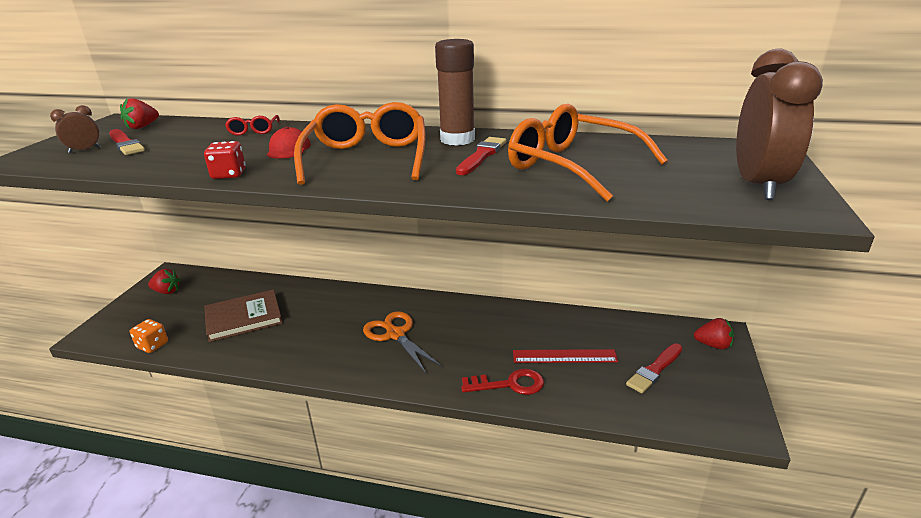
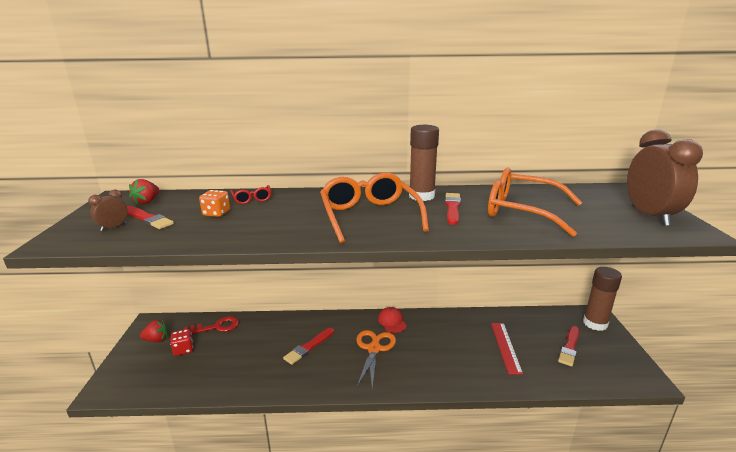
camera: 15 degrees left, 5 degrees down
orange dice [130,319,168,353] -> orange dice moved to [199,190,230,217]
red dice [204,141,246,179] -> red dice moved to [170,329,193,356]
brown book [204,289,283,342] -> none
red cap [267,126,311,159] -> red cap moved to [378,307,407,333]
orange scissors [363,311,442,373] -> orange scissors turned 60 degrees clockwise [357,330,396,388]
red key [461,369,544,395] -> red key moved to [184,316,239,334]
red ruler [513,349,618,363] -> red ruler turned 75 degrees counterclockwise [491,323,523,375]
red strawberry [694,318,734,349] -> brown glue stick [583,267,622,331]
none -> red brush [283,327,334,365]

